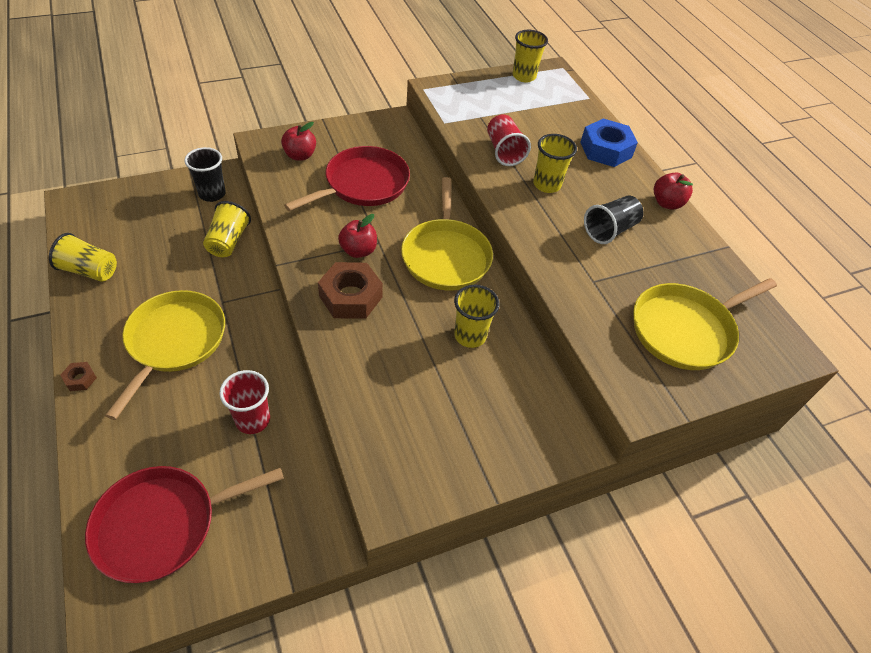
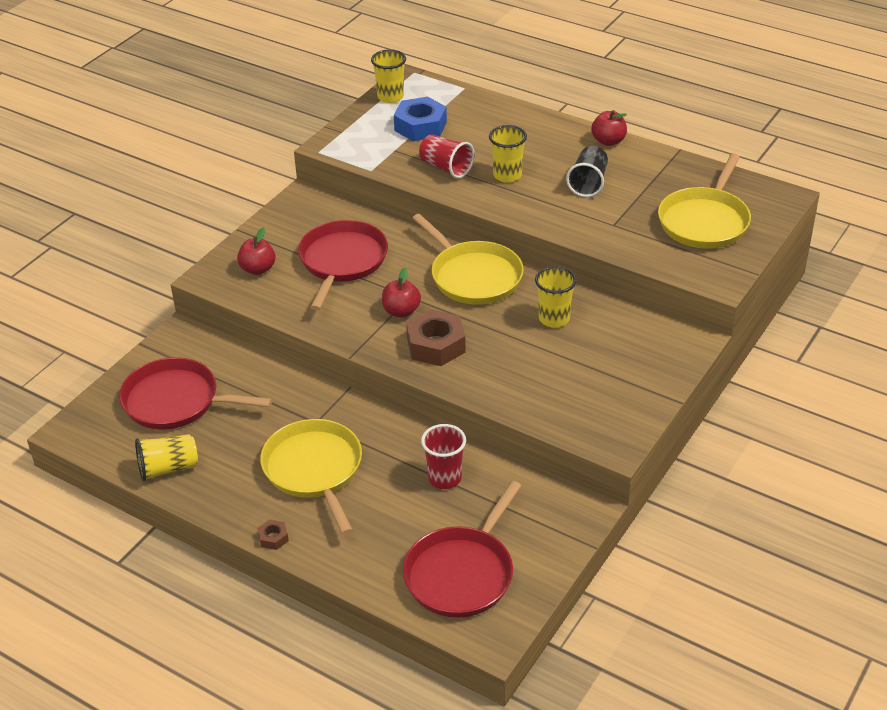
camera: 30 degrees left, 10 degrees down
black cup [184,147,226,202] -> none
yellow cup [203,201,251,257] -> none
blue nut [580,118,638,167] -> blue nut moved to [394,97,447,141]
none -> red pan [119,357,272,430]

